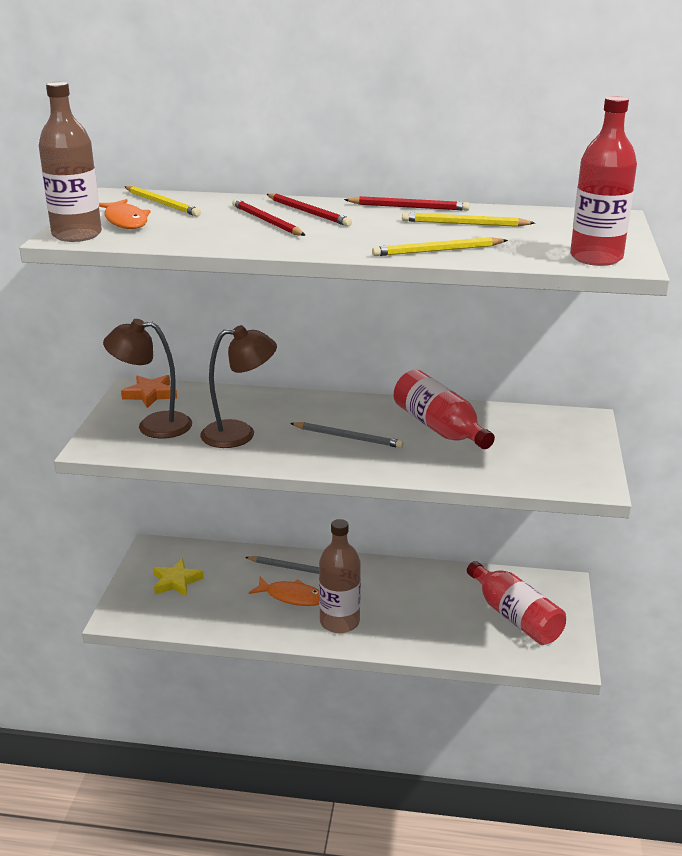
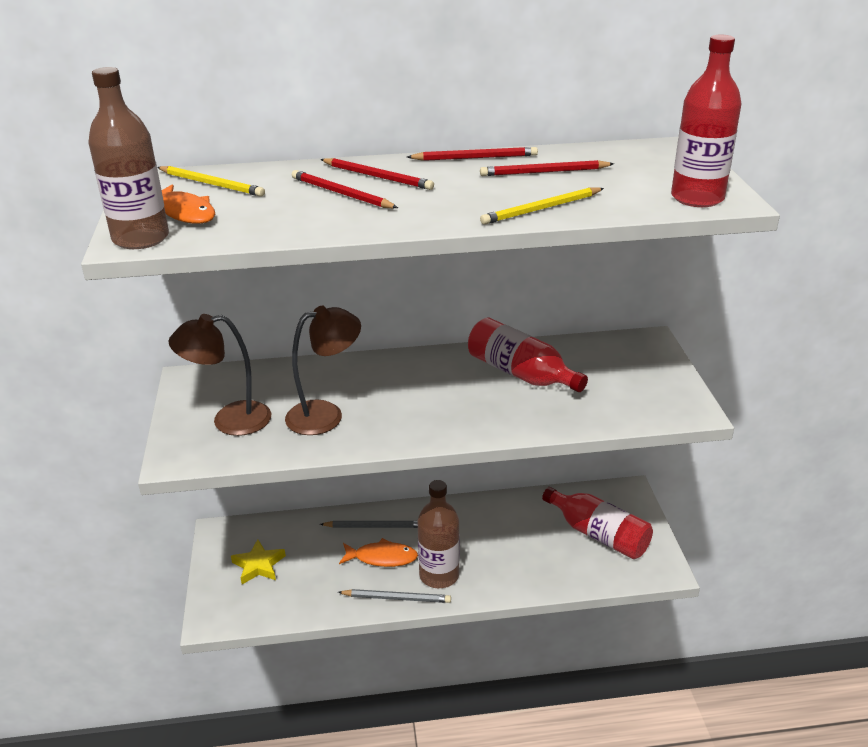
camera: 15 degrees left, 5 degrees up
orange star [121,375,177,408] -> none
grey pencil [290,422,404,448] -> grey pencil moved to [338,589,451,603]
yellow pencil [402,213,535,227] -> red pencil [480,160,614,176]

